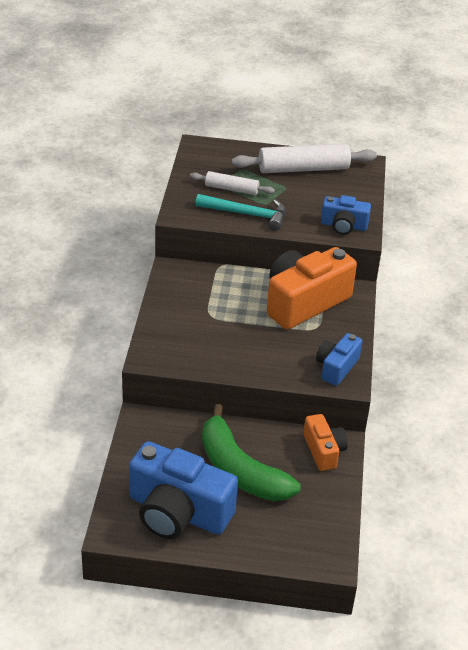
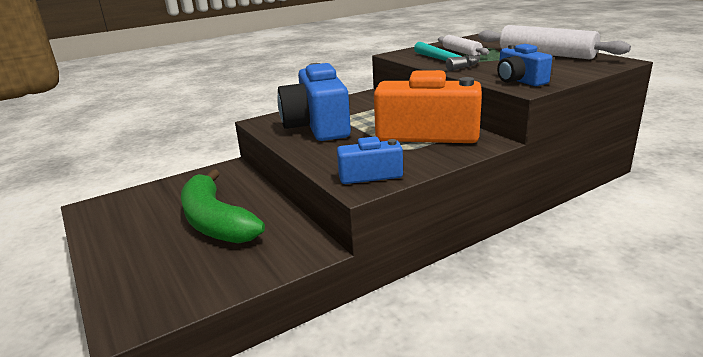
camera: 55 degrees right, 15 degrees down
blue camera [129,441,238,539] -> blue camera moved to [277,63,351,141]
green banana [202,404,301,501] -> green banana turned 45 degrees counterclockwise [181,169,265,244]
orange camera [303,414,348,471] -> none

